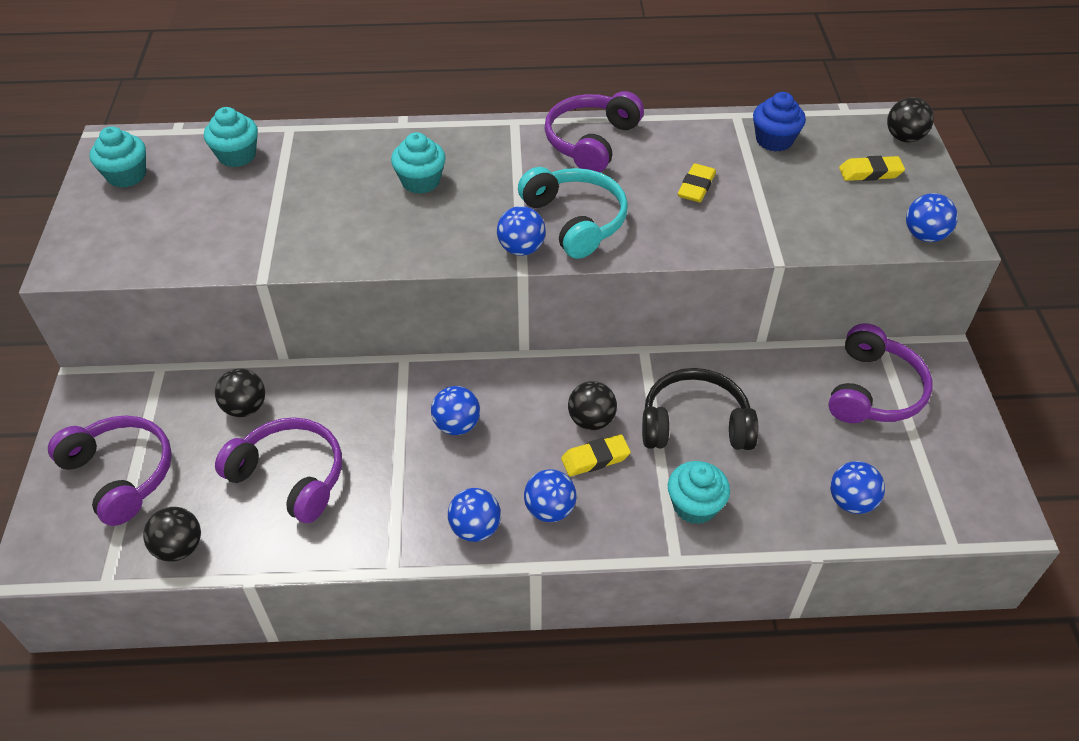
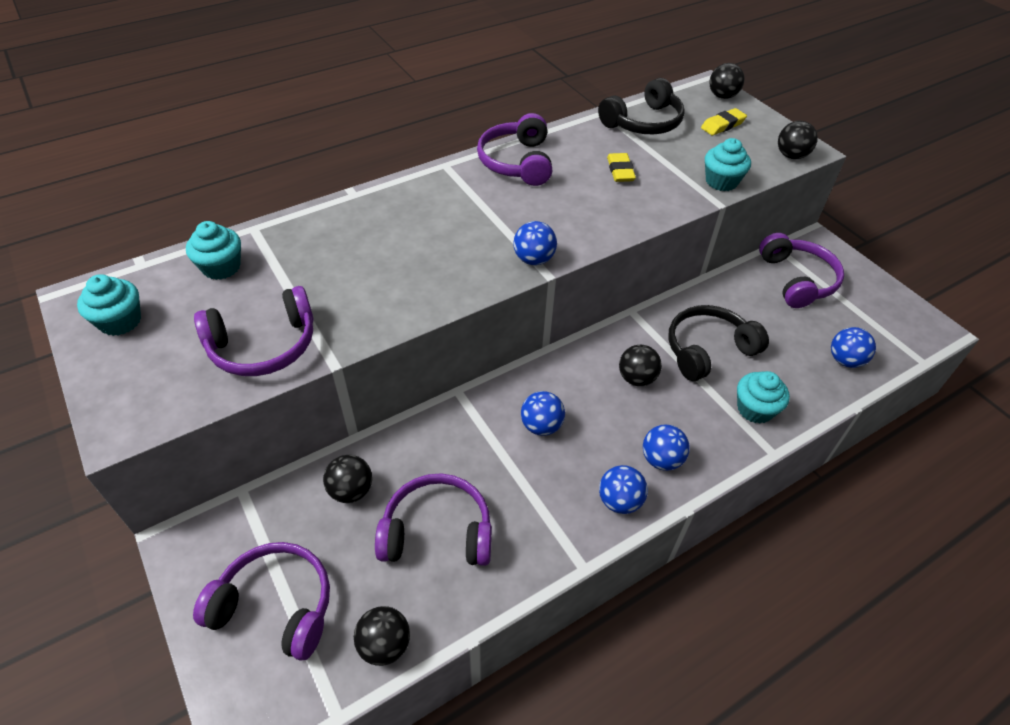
camera: 30 degrees left, 0 degrees up
turquoise cupcake [391,132,446,194] -> turquoise cupcake moved to [705,138,751,191]
turquoise headphones [518,167,628,259] -> none
yellow eraser [561,434,631,476] -> none
blue cupcake [753,92,806,152] -> black headphones [598,78,685,134]
blue ball [906,193,958,242] -> black ball [778,121,818,159]
none -> purple headphones [194,286,314,376]

